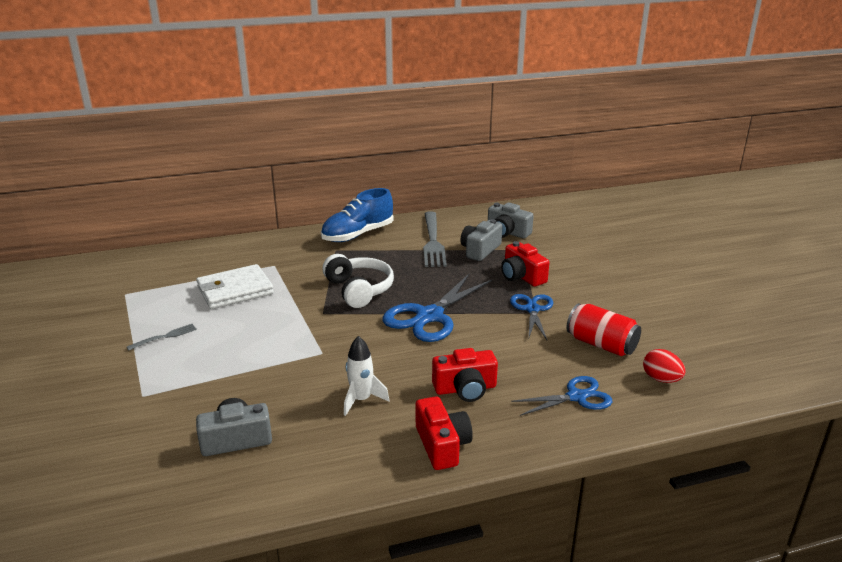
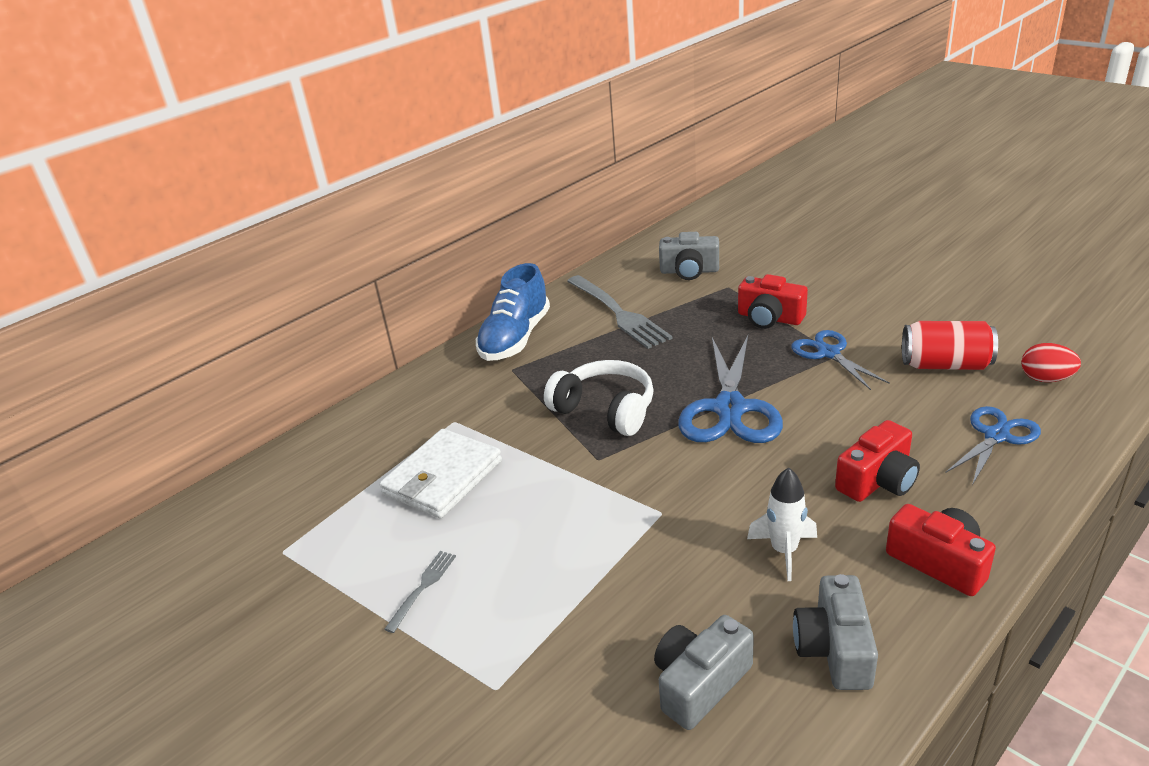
camera: 25 degrees left, 5 degrees up
grey camera [460,219,503,261] -> grey camera moved to [793,574,878,690]

